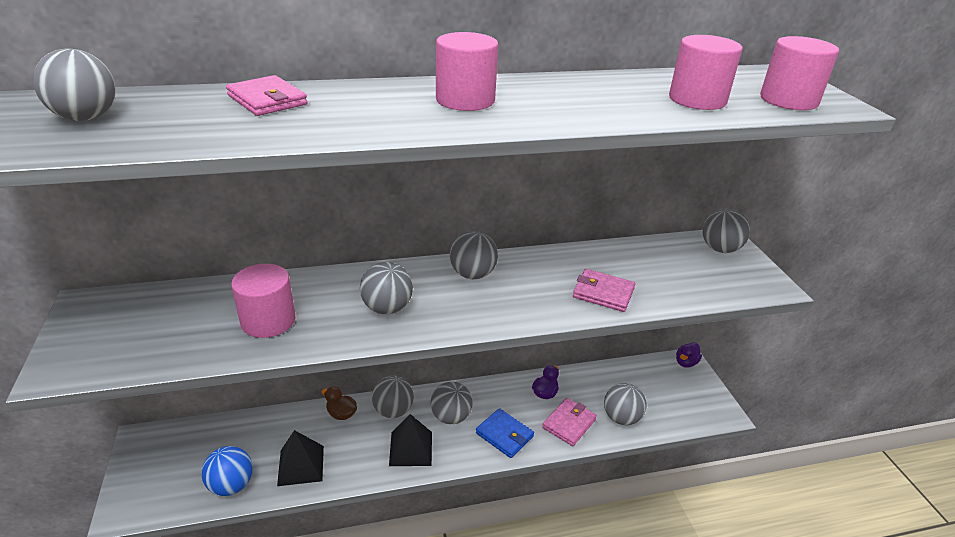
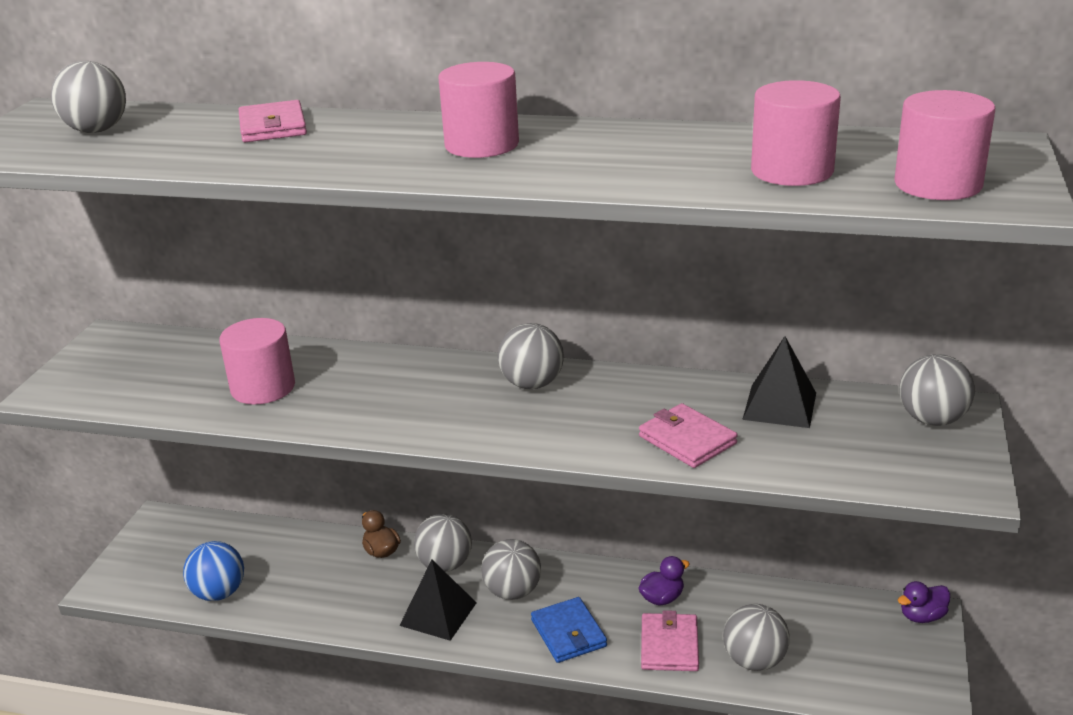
camera: 30 degrees right, 5 degrees down
black pyramid [277,430,324,486] -> black pyramid moved to [742,336,816,428]
grey ball [360,262,413,314] -> none
pink wallet [542,398,597,446] -> pink wallet turned 60 degrees counterclockwise [641,610,699,671]

